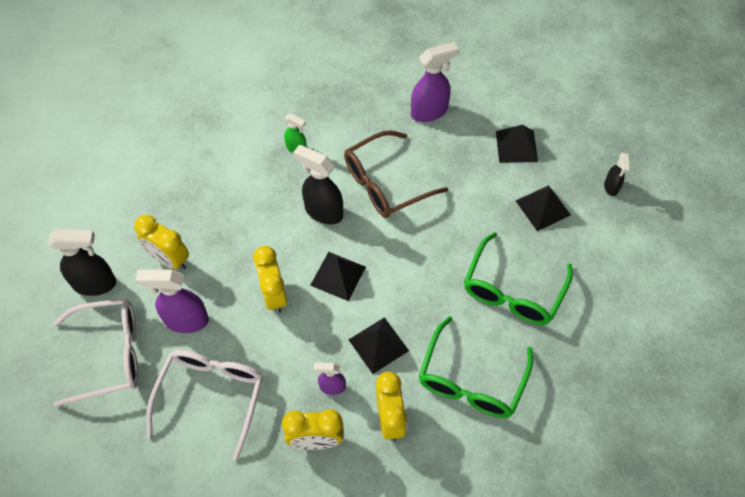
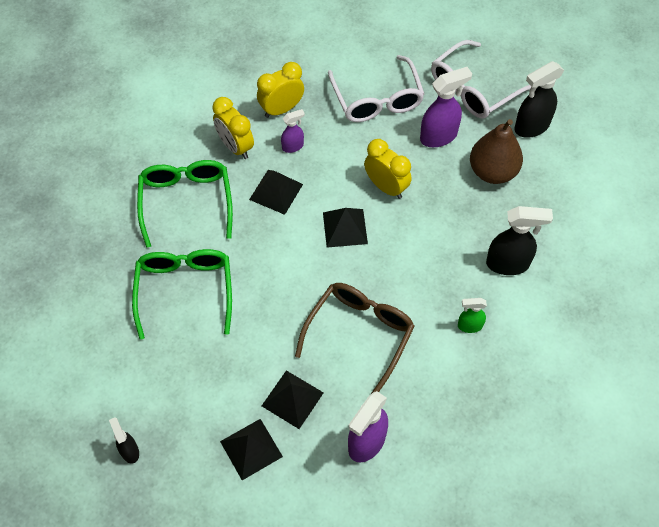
camera: 150 degrees right, 0 degrees up
yellow clock [134,215,189,270] -> brown pear [470,119,523,184]
black spray bottle [293,145,343,224] -> black spray bottle moved to [486,206,553,275]
black pyramid [516,185,571,231] -> black pyramid moved to [262,370,323,429]

